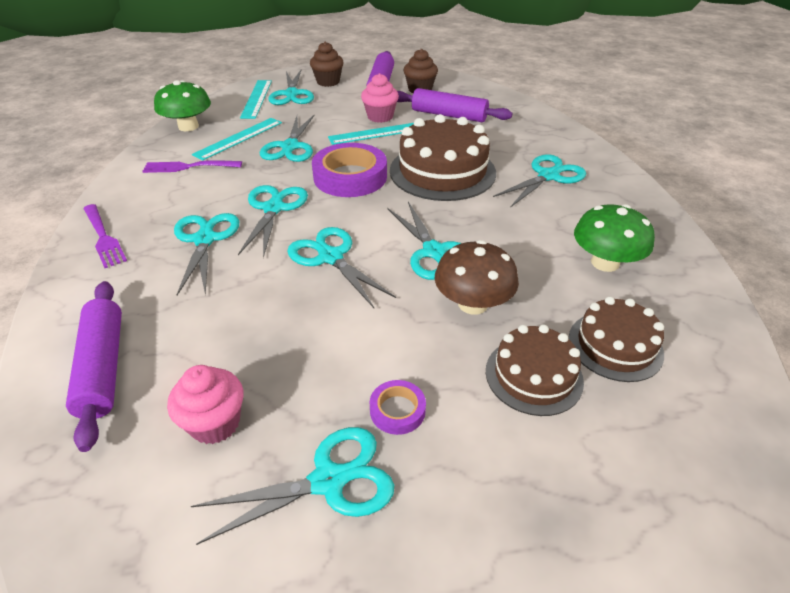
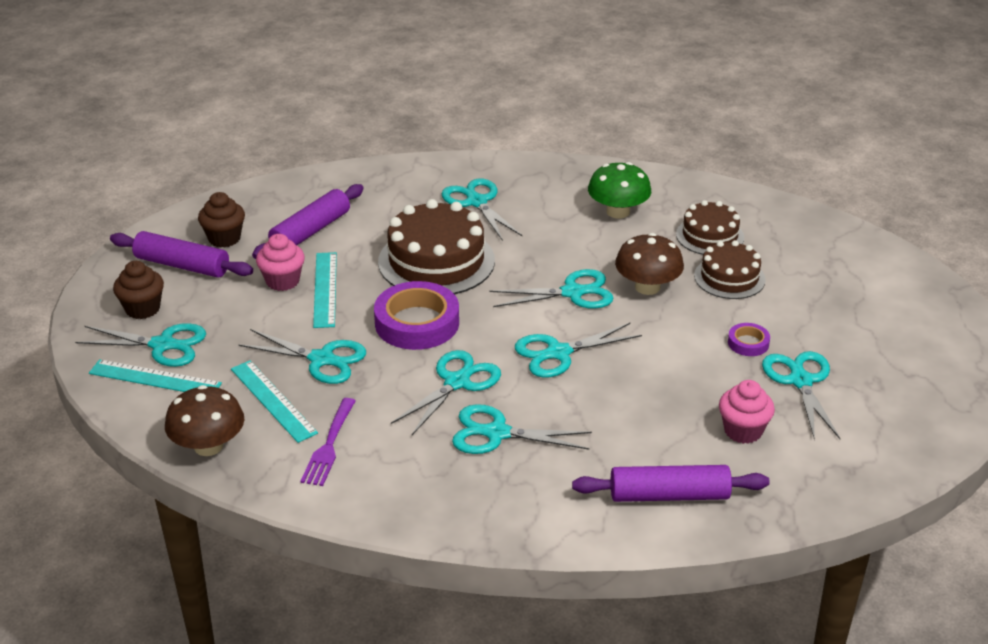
camera: 75 degrees left, 5 degrees down
purple fork [83,204,127,268] -> none
green mushroom [154,80,211,131] -> brown mushroom [165,385,244,456]
turquoise scissors [238,185,308,258] -> turquoise scissors turned 105 degrees clockwise [391,350,501,435]

